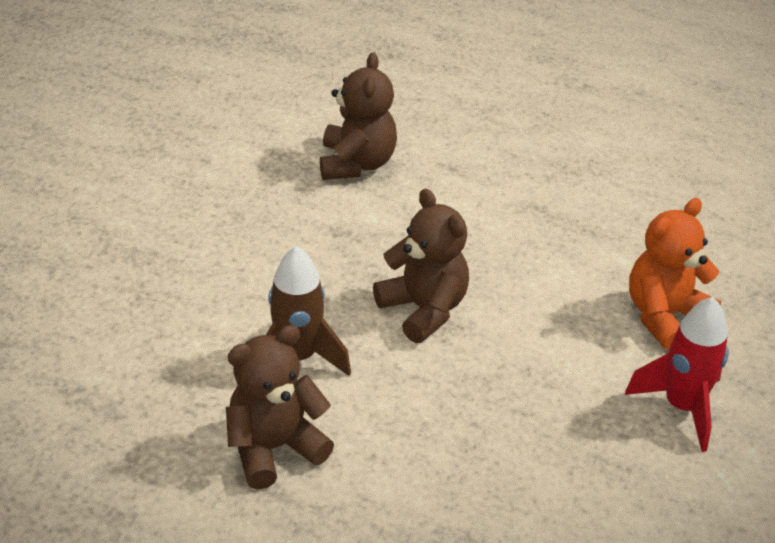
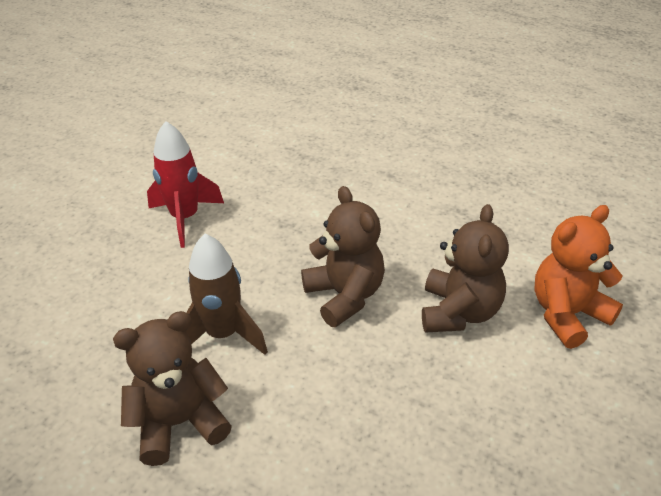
camera: 10 degrees right, 0 degrees up
brown teddy bear [320,52,397,180] -> brown teddy bear moved to [422,204,509,333]
red rocket [625,297,729,452] -> red rocket moved to [147,121,224,248]

